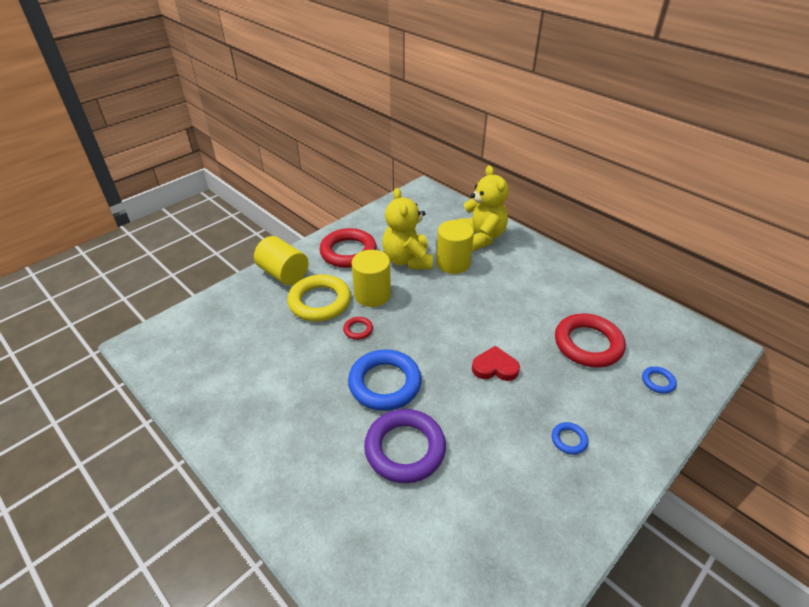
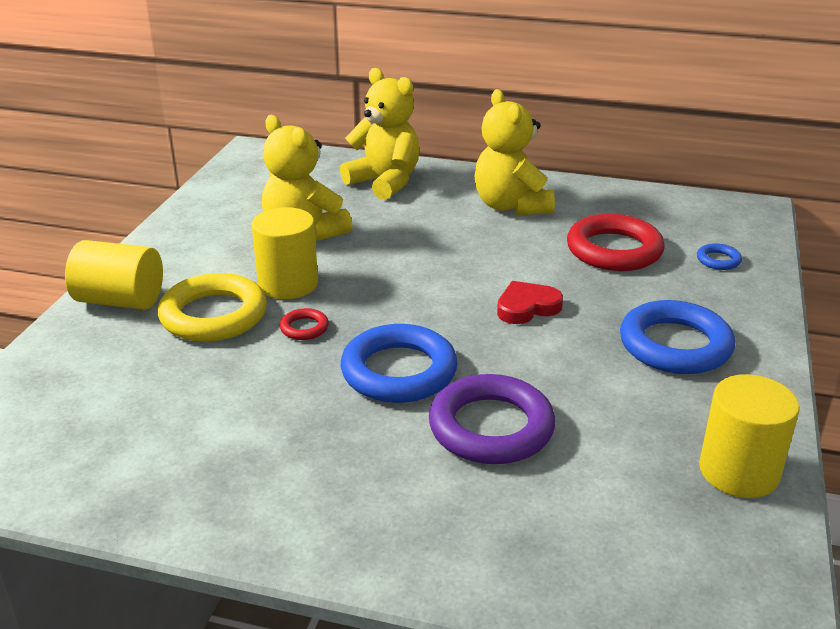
camera: 30 degrees left, 10 degrees down
red ring [319,228,377,268] -> none
yellow cylinder [436,220,474,274] -> yellow cylinder moved to [699,374,800,498]
blue ring [552,422,588,455] -> blue ring [620,300,735,374], size x2.23
none -> yellow teddy bear [474,89,555,215]

